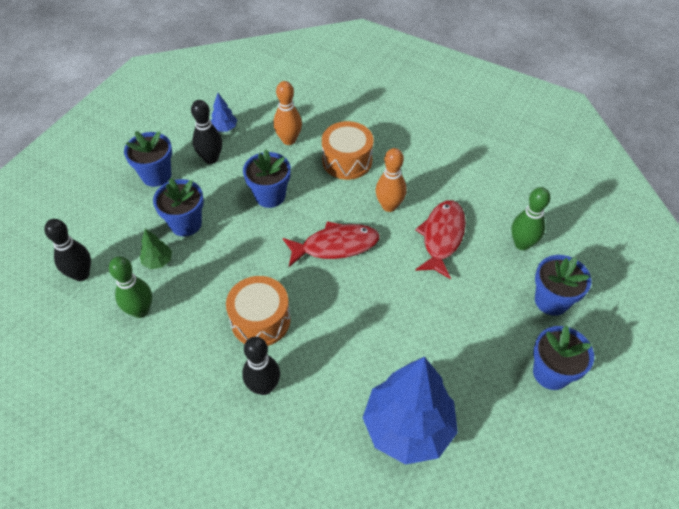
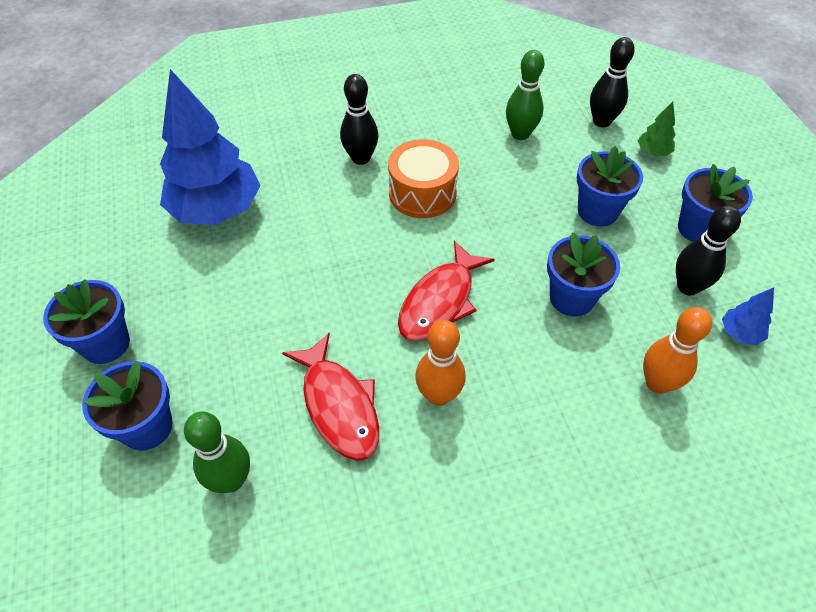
camera: 135 degrees right, 0 degrees up
green tree [140,229,172,269] -> green tree moved to [638,102,675,156]
orange drum [322,121,374,180] -> none

